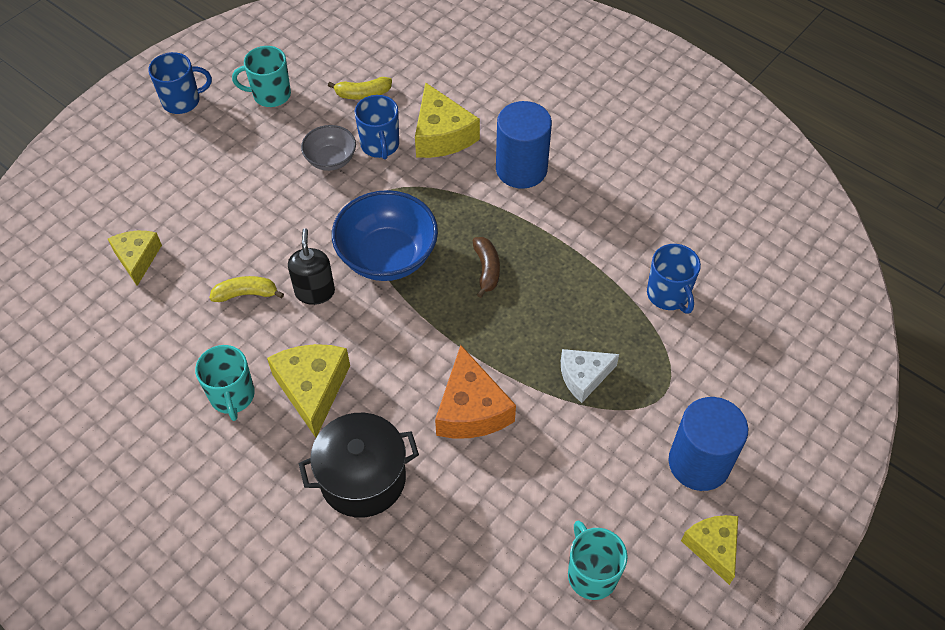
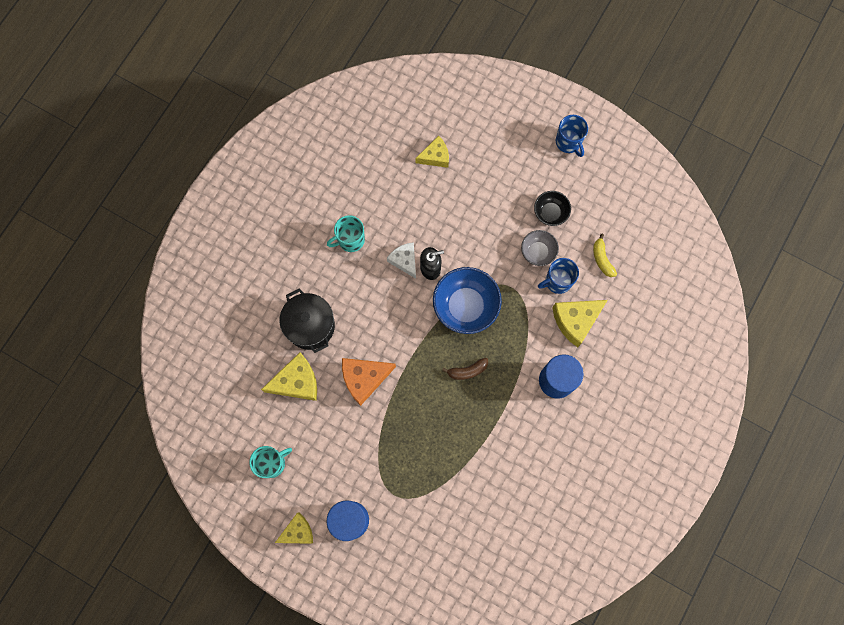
camera: 80 degrees right, 20 degrees up
yellow banana [209,276,284,302] -> none
turquoise mug [232,46,291,107] -> none
yellow cheese [267,344,350,438] -> yellow cheese moved to [261,352,317,401]
white cheese [561,349,619,403] -> white cheese moved to [387,242,416,279]
blue mug [647,244,701,314] -> none
none -> black bowl [534,191,571,226]

